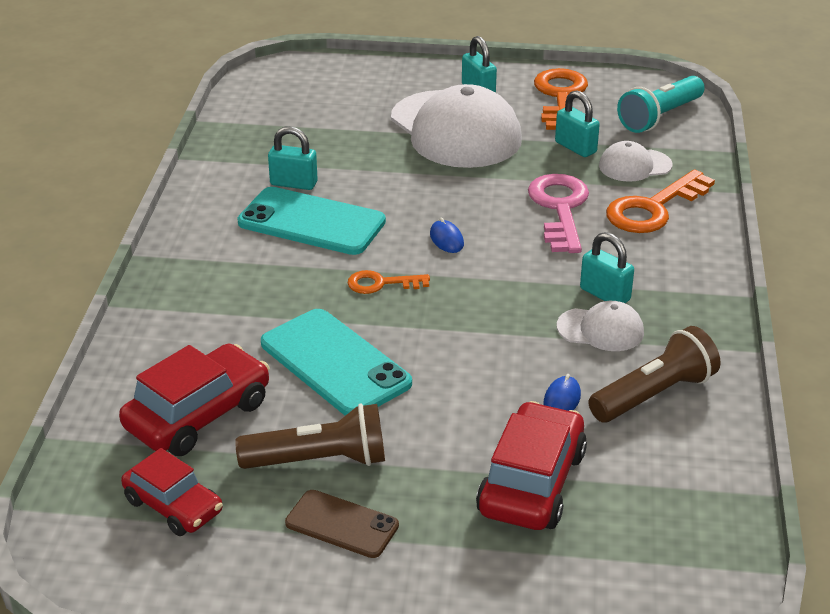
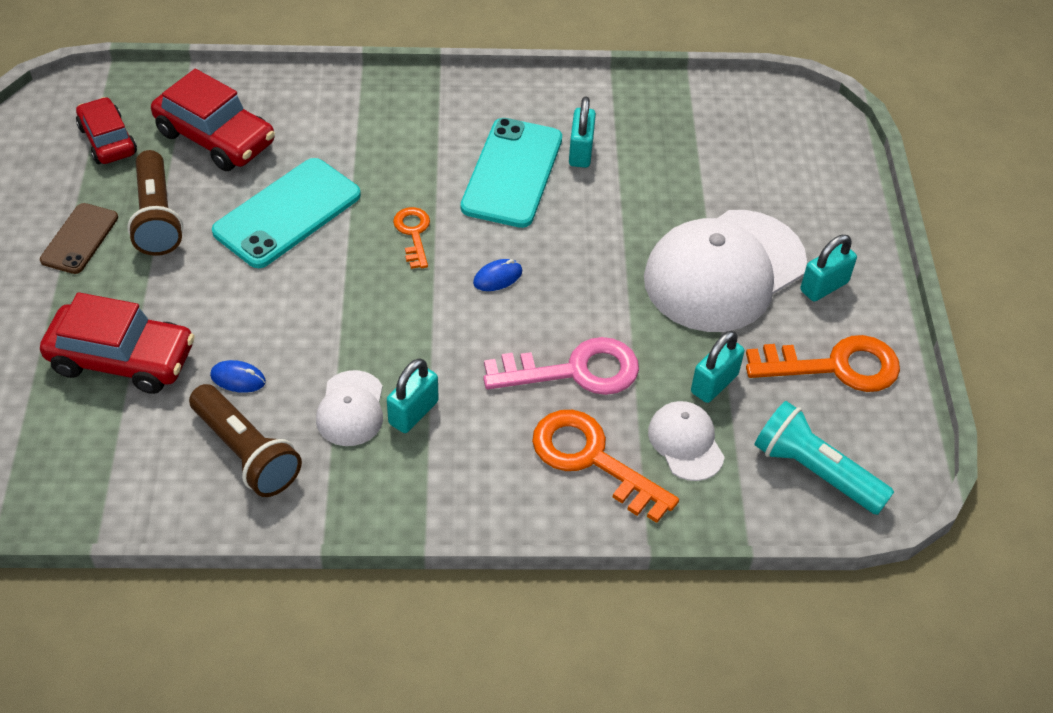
camera: 80 degrees right, 15 degrees up
red car [121,448,223,536] -> red car turned 120 degrees clockwise [76,97,137,164]

